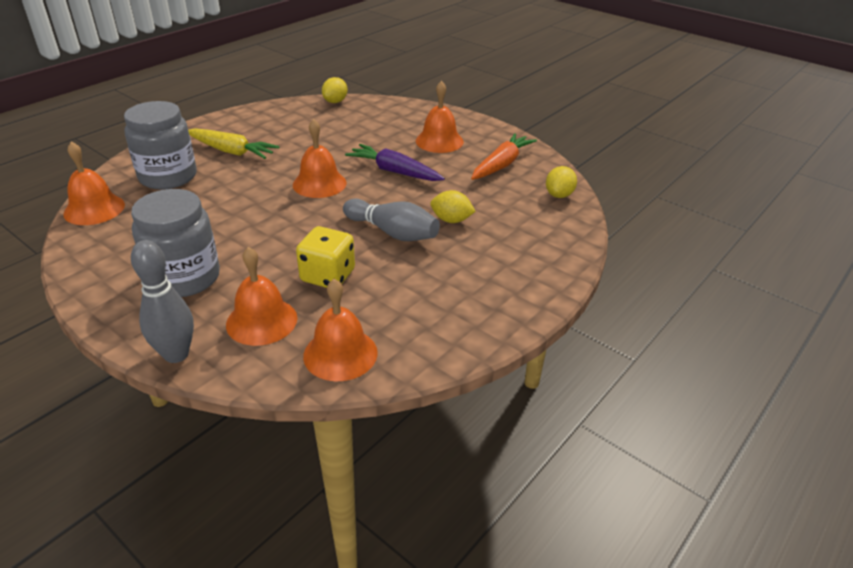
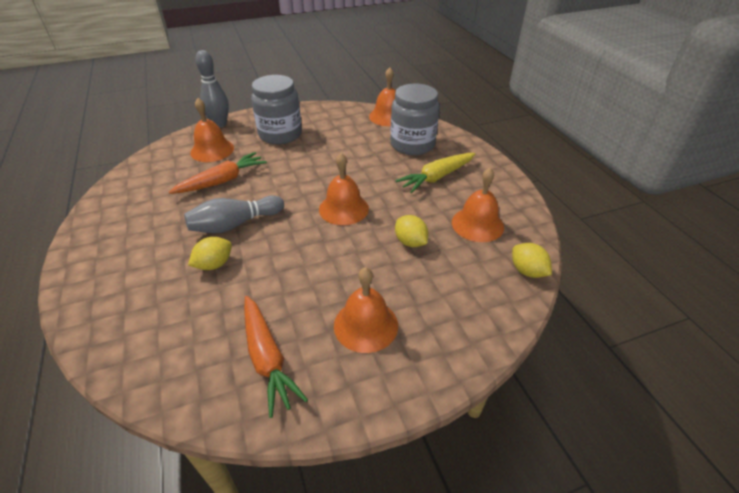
camera: 120 degrees right, 5 degrees up
yellow dice [296,226,355,288] -> orange carrot [169,152,267,194]
orange bell [303,279,378,381] -> orange bell moved to [452,168,504,242]
purple carrot [345,144,445,181] -> none
yellow lemon [546,166,577,198] -> yellow lemon moved to [395,215,428,247]

